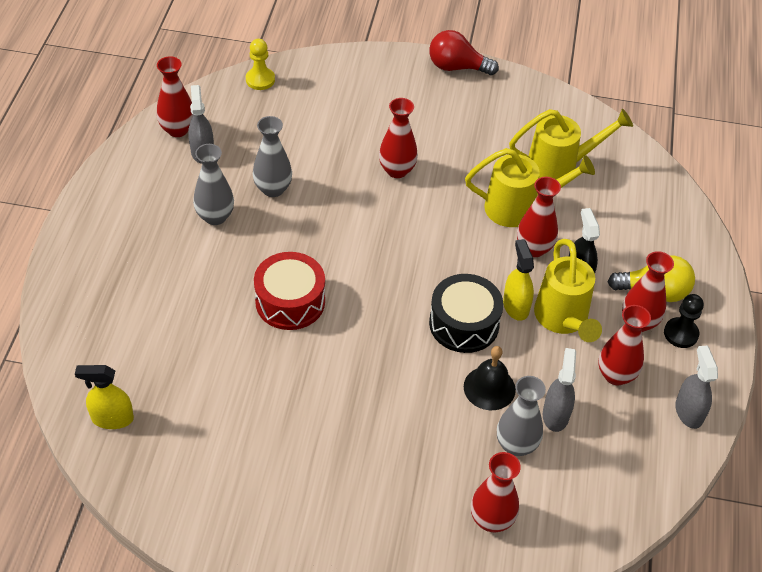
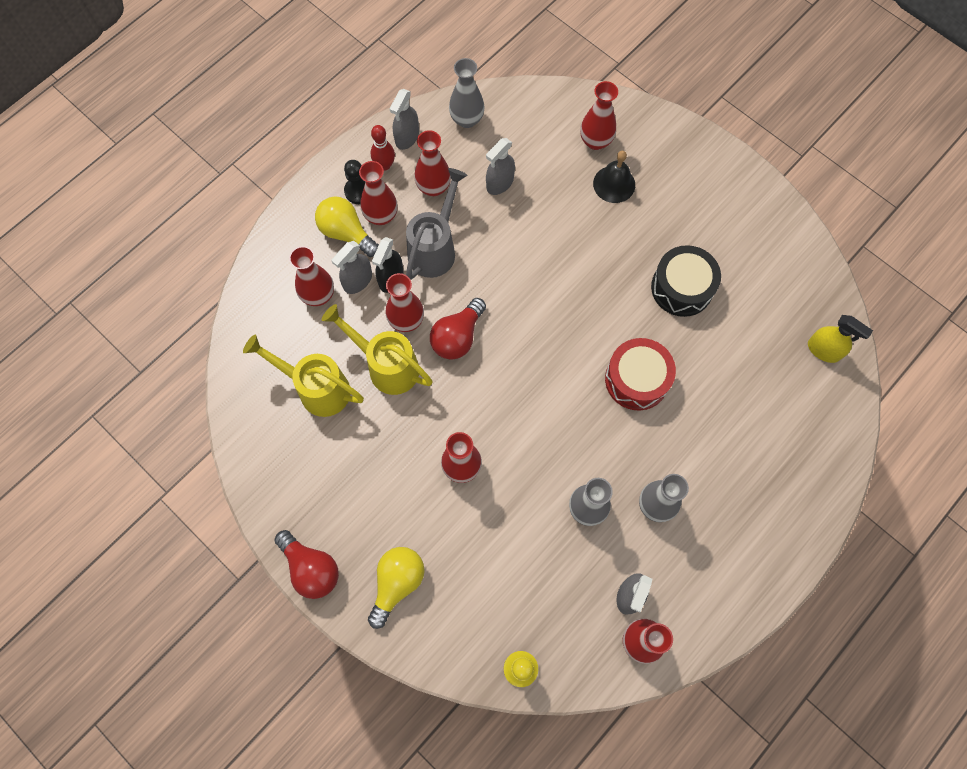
camera: 145 degrees left, 20 degrees up
black drum [429,274,503,353] -> black drum moved to [651,245,721,317]
black bell [464,346,516,410] -> black bell moved to [593,151,635,203]
grey vase [497,376,546,456] -> grey vase moved to [449,58,485,128]
yellow spray bottle [503,239,534,321] -> none
yellow watering can [534,239,602,342] -> grey watering can [406,168,467,280]
none -> red vase [289,246,334,306]
none -> grey spray bottle [331,241,372,294]
none -> yellow light bulb [368,547,425,629]
none -> red bowling pin [371,125,395,171]
none -> red light bulb [430,298,486,360]

